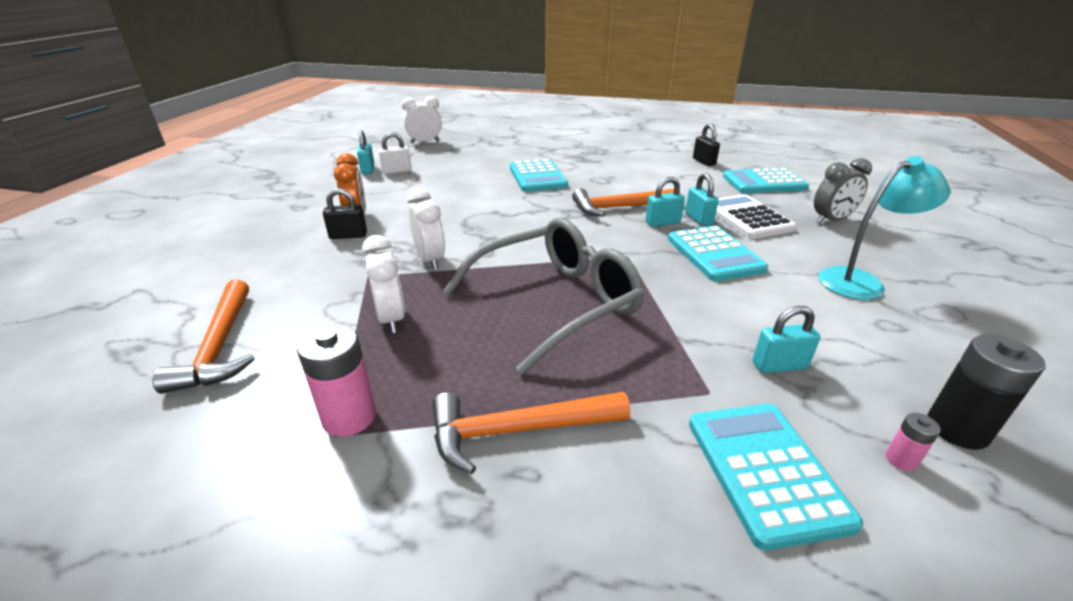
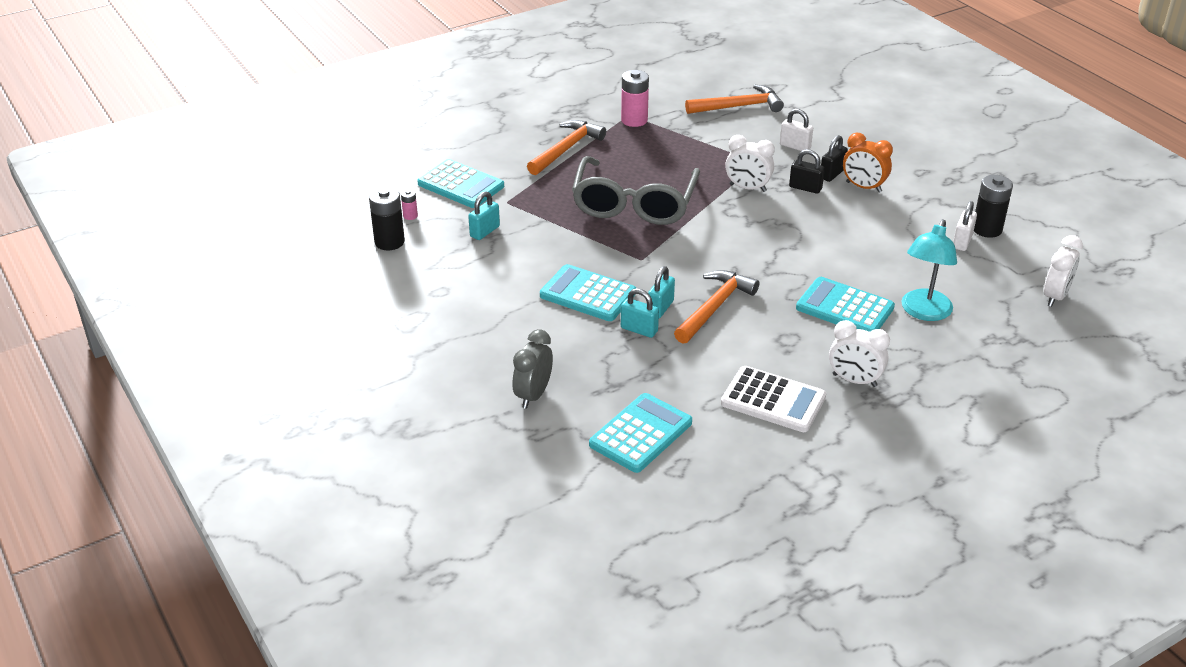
camera: 135 degrees right, 5 degrees up
orange hammer [152,279,255,394] -> orange hammer turned 135 degrees clockwise [685,85,784,114]
turquoise padlock [357,131,374,174] -> black battery [974,175,1013,238]
white clock [362,235,405,333] -> white clock moved to [829,320,890,387]
black padlock [693,124,720,166] -> black padlock moved to [789,149,825,194]
white calculator [716,194,797,239] -> white calculator moved to [721,366,826,432]
turquoise lamp [818,156,950,300] -> turquoise lamp moved to [901,219,957,321]
none -> white padlock [780,109,813,151]

